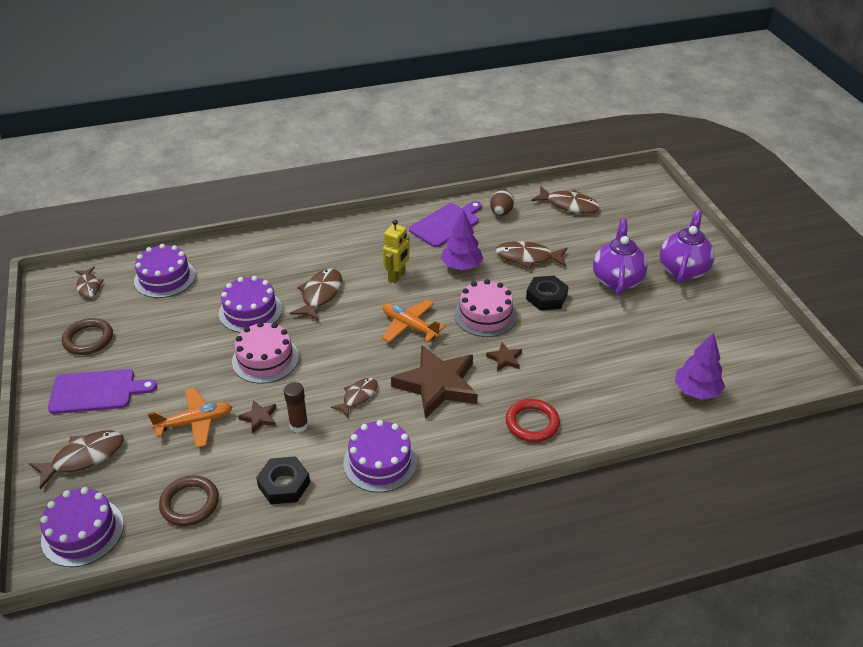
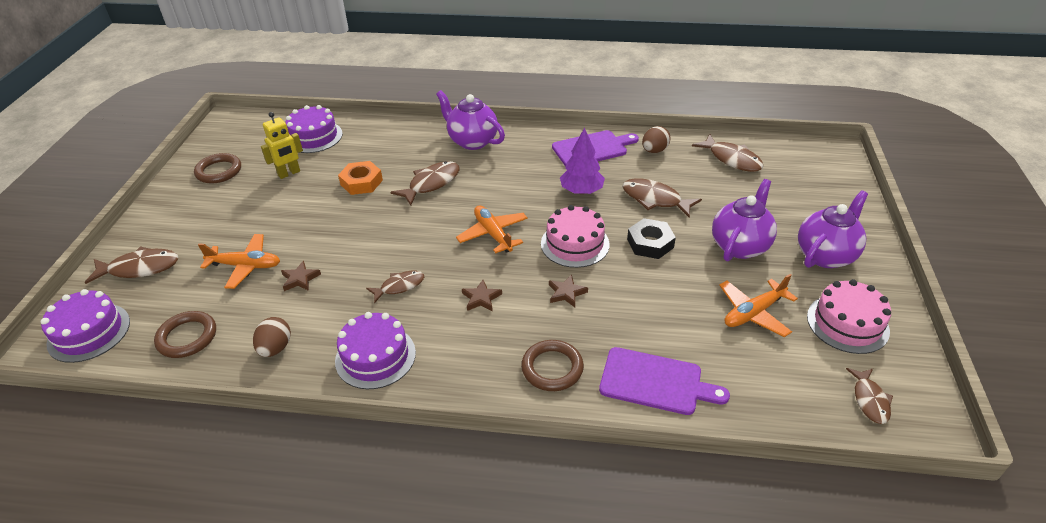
camera: 25 degrees right, 0 degrees up
purple cutting board [48,369,157,414] -> purple cutting board moved to [599,347,730,415]
brown fish [75,267,104,298] -> brown fish moved to [846,368,893,424]
purple cake [219,276,282,333] -> orange nut [338,161,383,195]
pink cake [232,322,299,384] -> pink cake moved to [807,279,891,354]
black nut [256,456,310,504] -> brown egg [253,317,291,357]
brown glue stick [284,382,308,433] -> none
yellow robot [383,220,409,283] -> yellow robot moved to [261,112,303,179]
brown star [391,345,478,419] -> brown star [462,280,502,312], size x0.43
red ring [506,399,560,442] -> brown ring [521,340,584,391]
purple tree [675,333,725,400] -> none
none -> purple teapot [436,90,505,150]
none -> orange plane [719,274,798,337]

